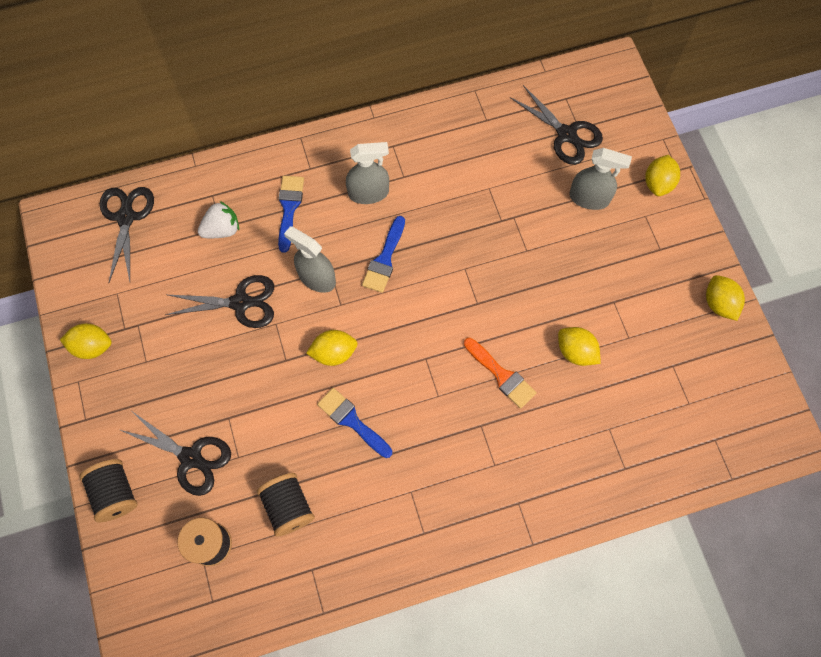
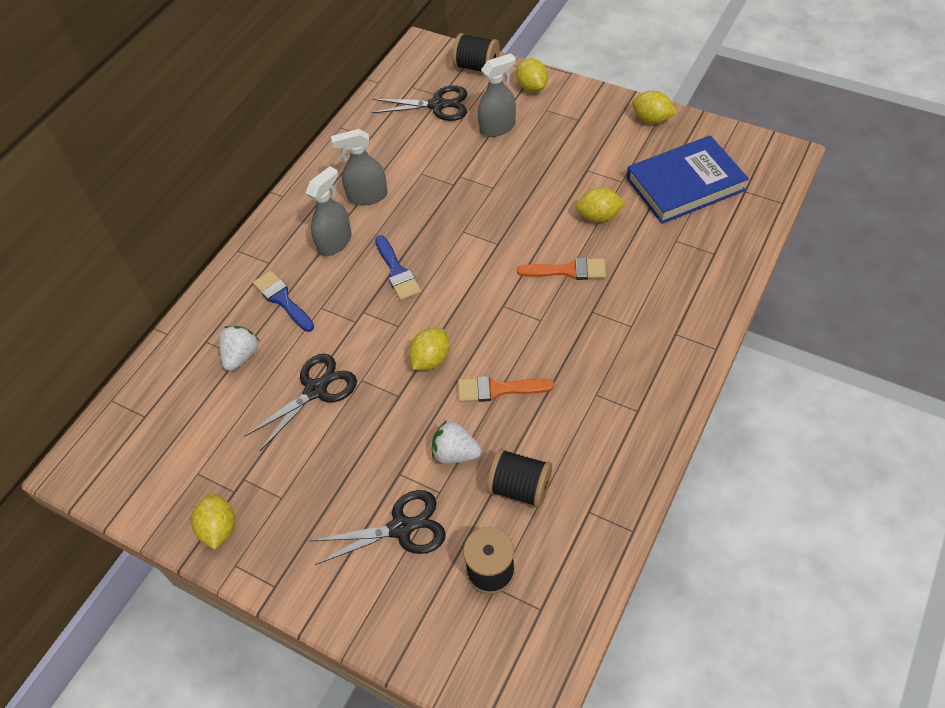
camera: 40 degrees left, 15 degrees down
yellow lemon [60,323,112,359] -> yellow lemon turned 60 degrees counterclockwise [191,493,235,550]
black spool [80,459,138,522] -> black spool moved to [452,33,500,72]
black scissors [100,187,154,282] -> none
grey spray bottle [284,226,336,293] -> grey spray bottle moved to [331,129,388,205]
blue brush [317,388,392,458] -> orange brush [458,376,554,402]
none -> white strawberry [432,420,482,464]
none -> blue book [626,135,749,224]

